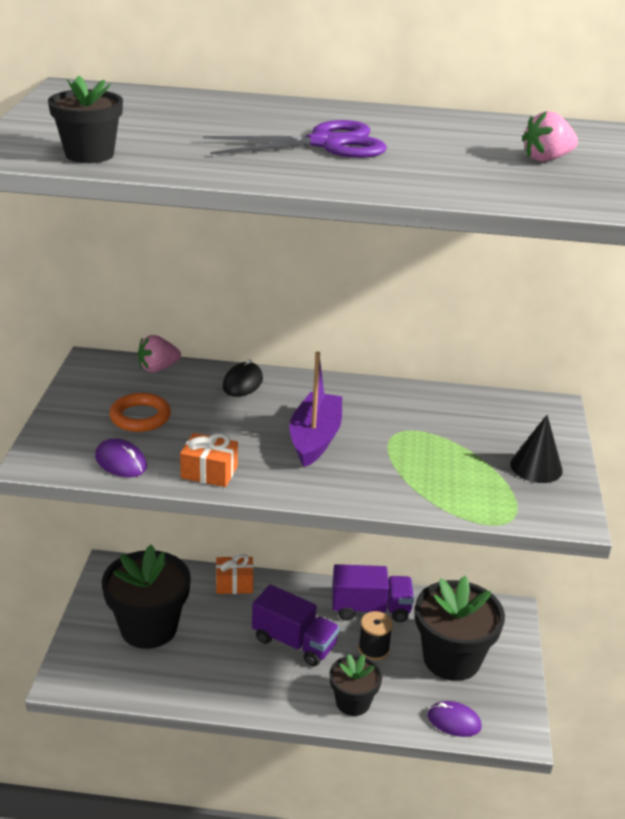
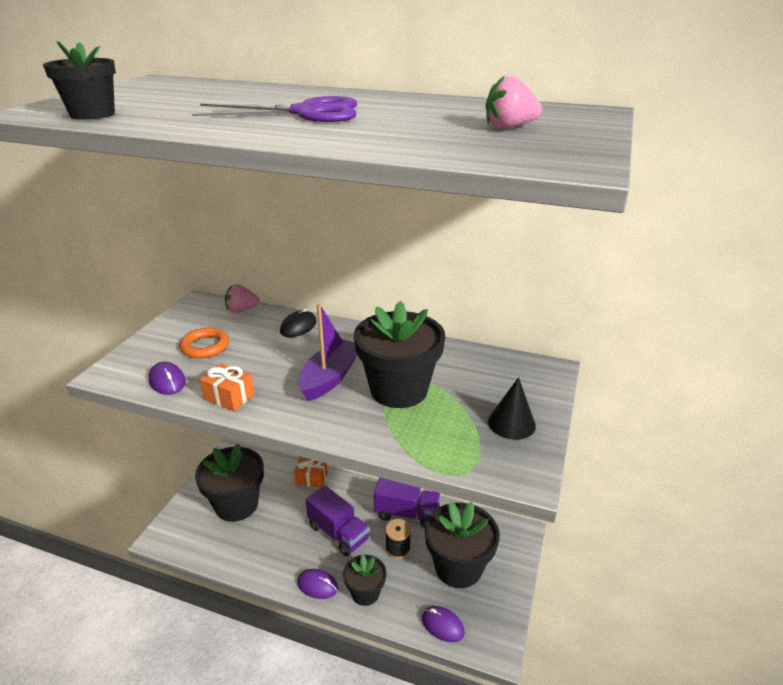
camera: 15 degrees right, 0 degrees up
none -> purple mouse [297,569,338,599]
none -> black flower pot [354,301,445,408]

